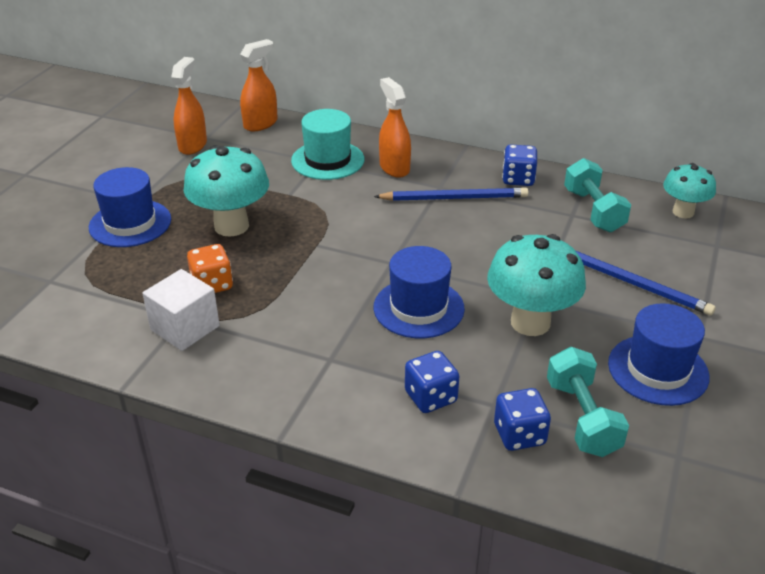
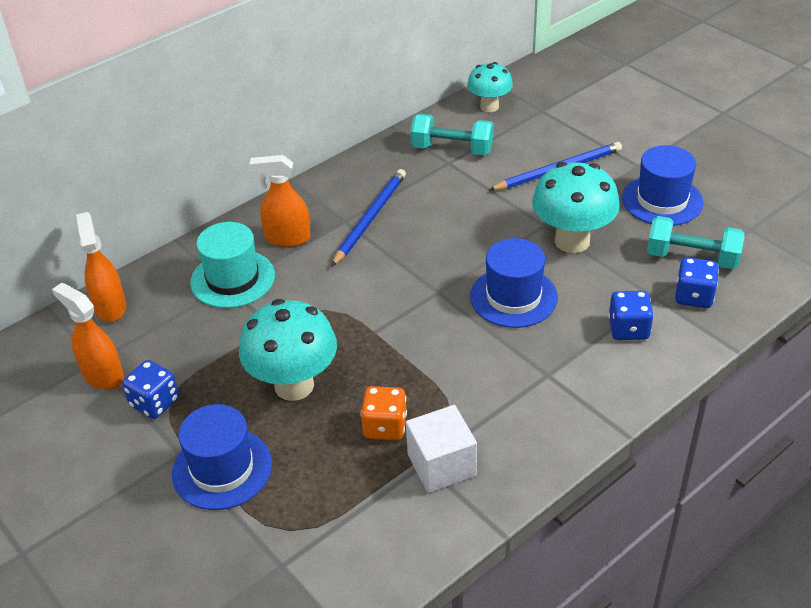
camera: 60 degrees left, 5 degrees up
blue dice [502,144,538,186] -> blue dice moved to [122,360,179,419]

